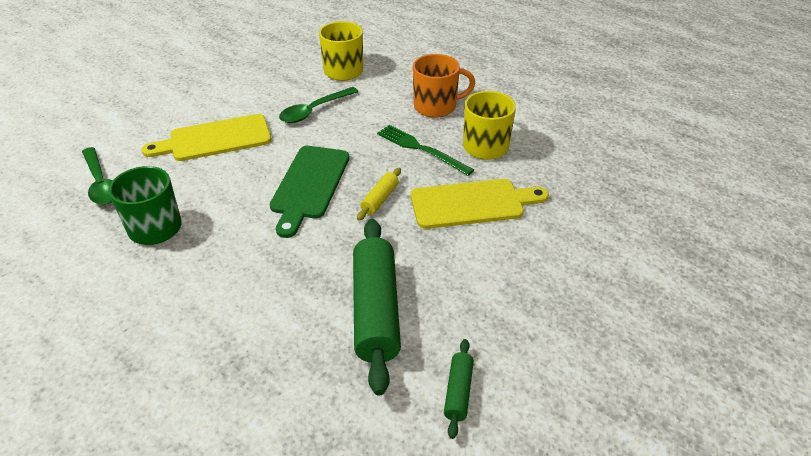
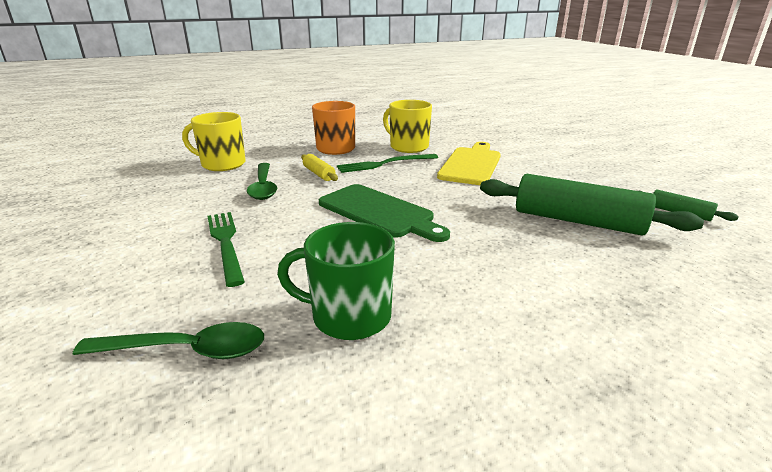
camera: 60 degrees left, 15 degrees down
yellow cutting board [142,114,271,161] -> green fork [207,212,245,287]
yellow rolling pin [357,168,401,221] -> yellow rolling pin moved to [301,154,338,181]

